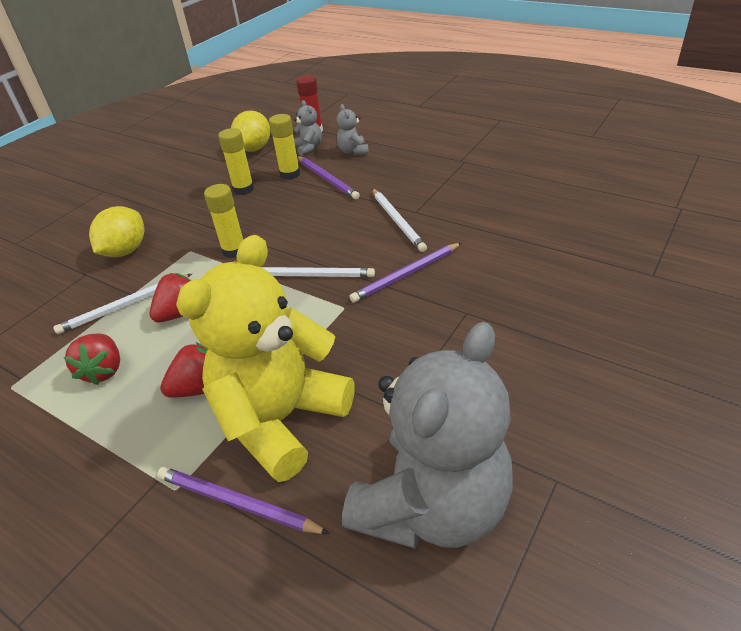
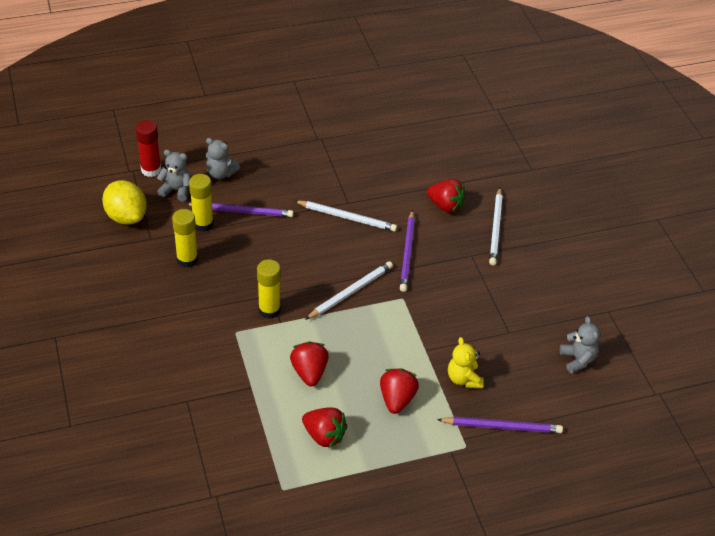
camera: 55 degrees left, 5 degrees up
white pencil [53,274,192,334] -> white pencil moved to [489,188,503,265]
yellow lemon [89,206,144,257] -> none
purple pencil [157,467,330,534] -> purple pencil turned 150 degrees counterclockwise [437,417,563,433]
yellow teddy bear [176,235,355,482] -> yellow teddy bear [448,337,484,388], size x0.40
grey teddy bear [342,322,513,549] -> grey teddy bear [560,316,600,373], size x0.40
none -> red strawberry [427,179,466,213]

